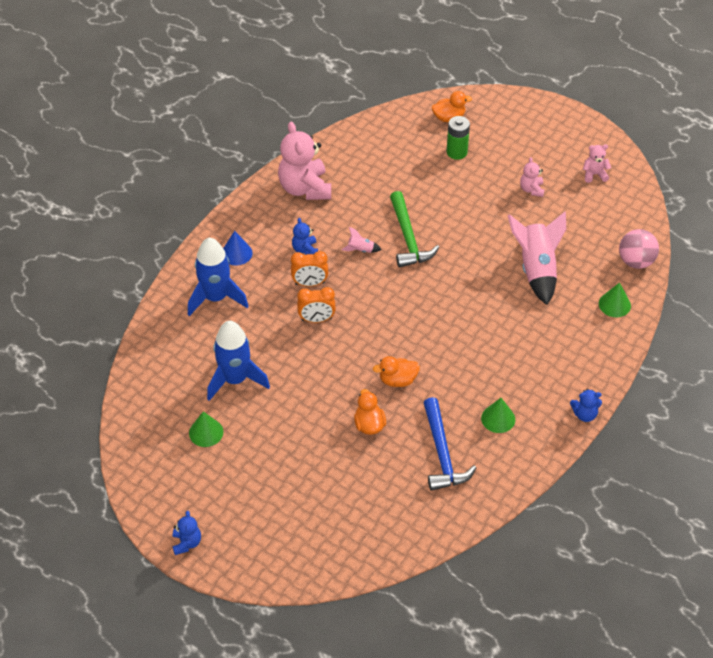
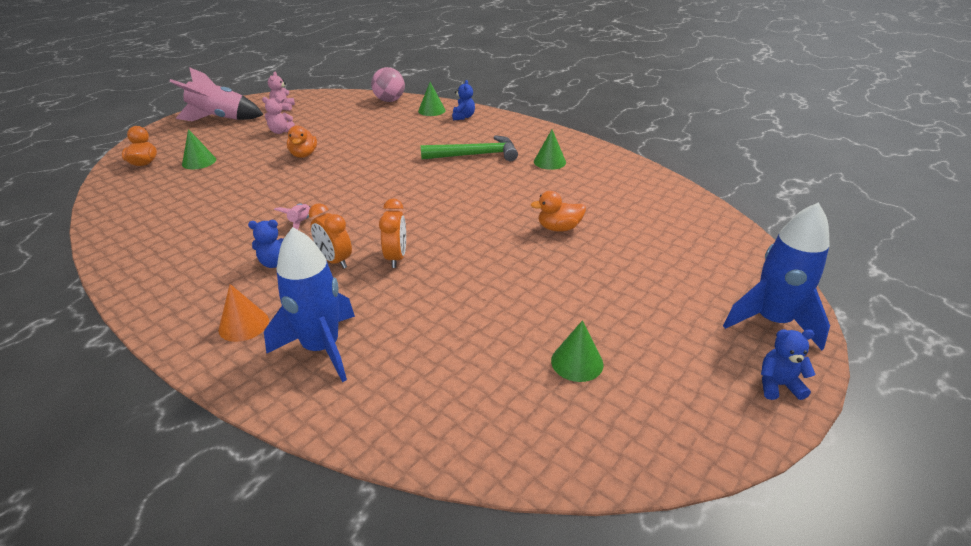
camera: 85 degrees left, 15 degrees down
blue rocket [207,321,270,401] -> blue rocket moved to [723,202,830,350]
blue cone [223,231,253,266] -> orange cone [219,284,269,342]
pink teddy bear [278,122,331,200] -> none
orange clock [291,251,328,287] -> orange clock turned 135 degrees clockwise [309,203,352,269]
orange duck [373,356,420,387] -> orange duck moved to [287,125,317,158]
green hammer [390,191,439,267] -> green hammer moved to [420,135,518,161]
blue hammer [423,397,476,491] -> none
green battery [447,116,470,160] -> green cone [182,129,216,169]
pink rocket [508,212,566,305] -> pink rocket moved to [169,67,264,121]
blue teddy bear [570,389,602,422] -> blue teddy bear moved to [452,80,475,120]

